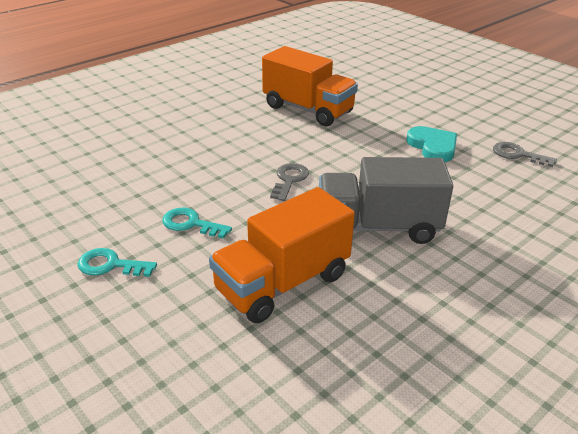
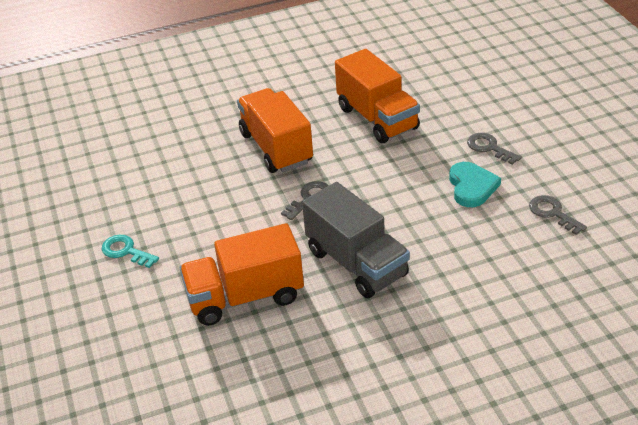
camera: 25 degrees right, 5 degrees up
turquoise key [162,208,232,239] -> none
grey truck [319,157,453,244] -> grey truck turned 150 degrees counterclockwise [302,182,410,298]
none -> orange truck [237,88,313,173]
none -> grey key [467,133,521,165]

